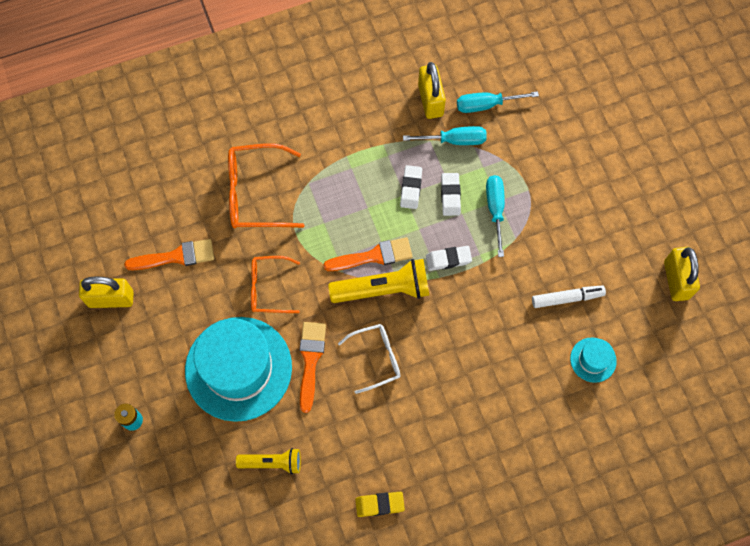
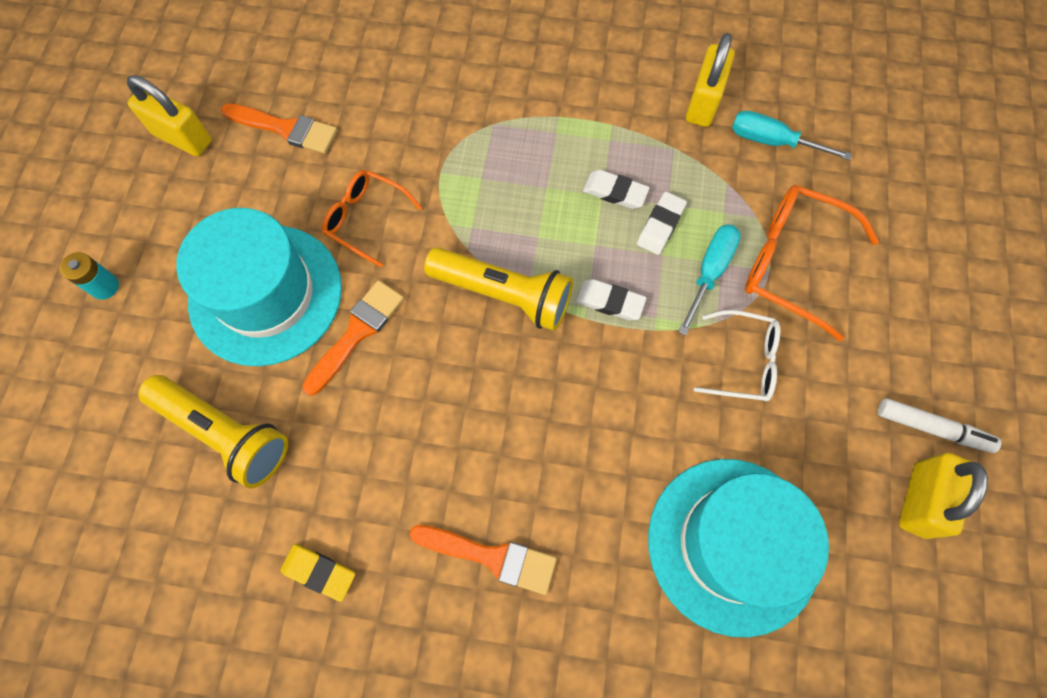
camera: 30 degrees right, 0 degrees up
orange glasses [228,143,304,228] -> orange glasses moved to [745,185,879,341]
yellow flashlight [236,448,301,474] -> yellow flashlight [138,375,288,489], size x1.64
orange brush [323,237,413,271] -> orange brush moved to [410,525,557,595]
white glasses [338,324,401,394] -> white glasses moved to [694,310,780,402]
white eraser [400,165,422,209] -> white eraser turned 75 degrees clockwise [583,170,650,209]
turquoise screwdriver [403,126,487,145] -> none
white marker [532,285,606,308] -> white marker moved to [878,398,1002,453]
turquoise hat [570,337,617,383] -> turquoise hat [648,459,829,637], size x2.31

